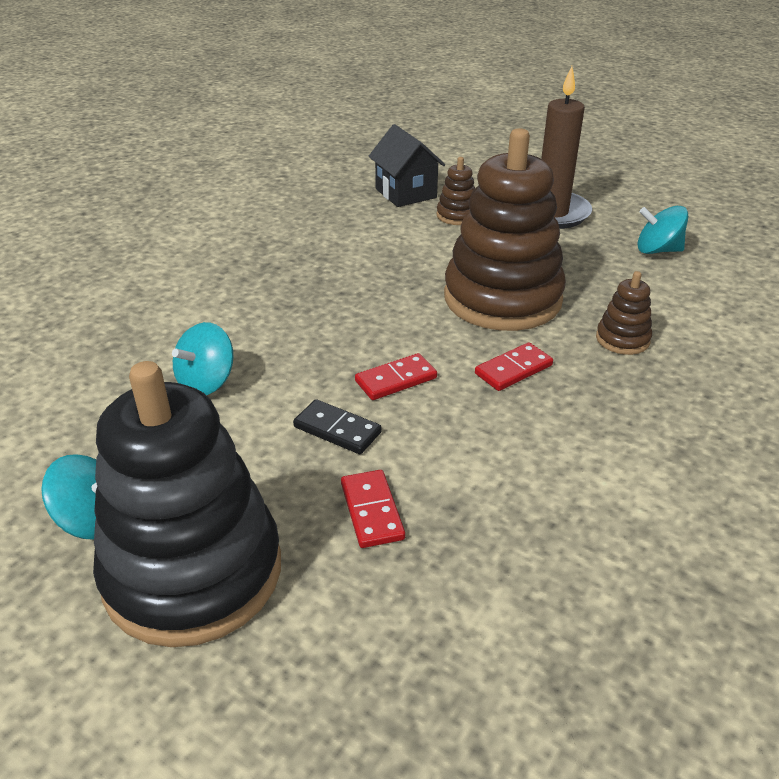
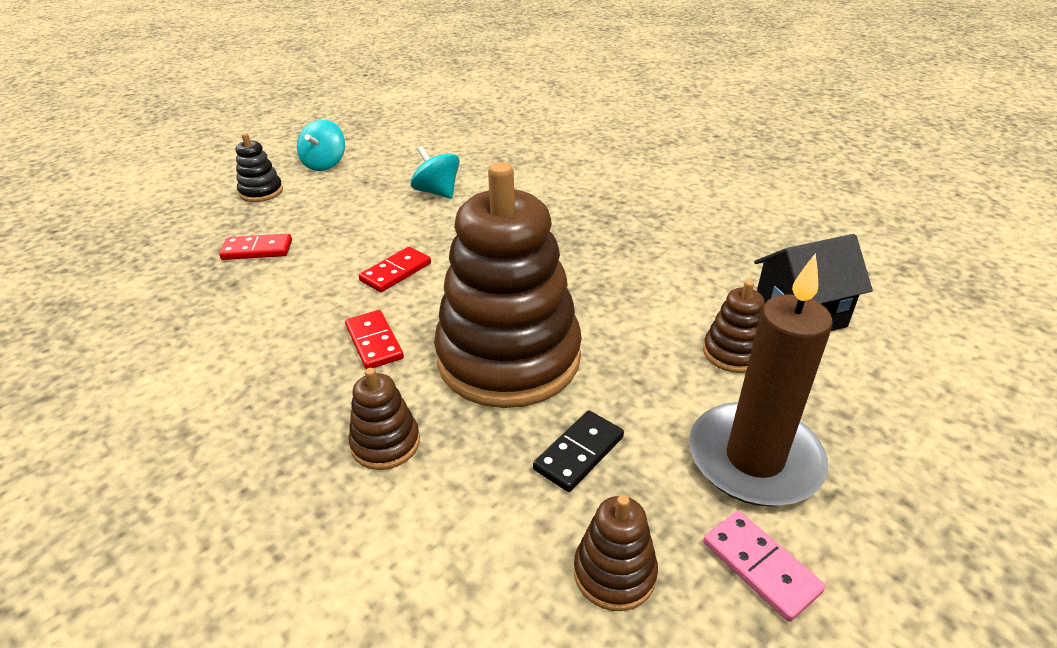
camera: 100 degrees right, 0 degrees up
black stacking toy [93,361,281,647] -> black stacking toy [236,133,283,202], size x0.42
black domino [293,399,382,454] -> black domino moved to [533,411,624,492]
red domino [355,353,437,400] -> red domino turned 60 degrees clockwise [359,247,431,292]
turquoise spinning top [638,206,688,254] -> brown stacking toy [574,495,658,611]
none -> pink domino [703,511,826,622]

